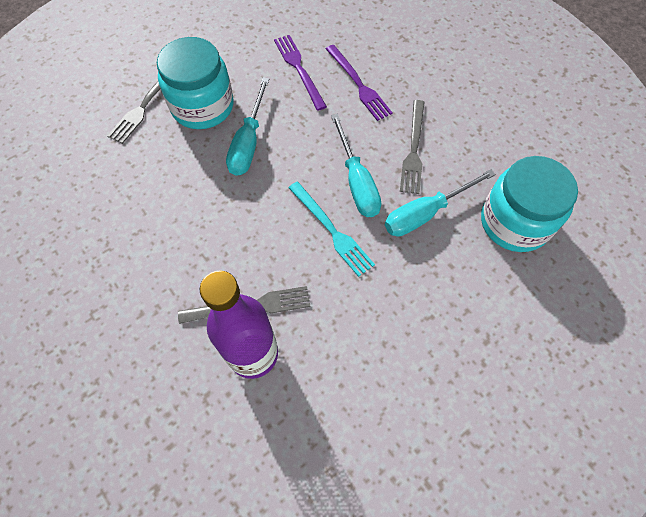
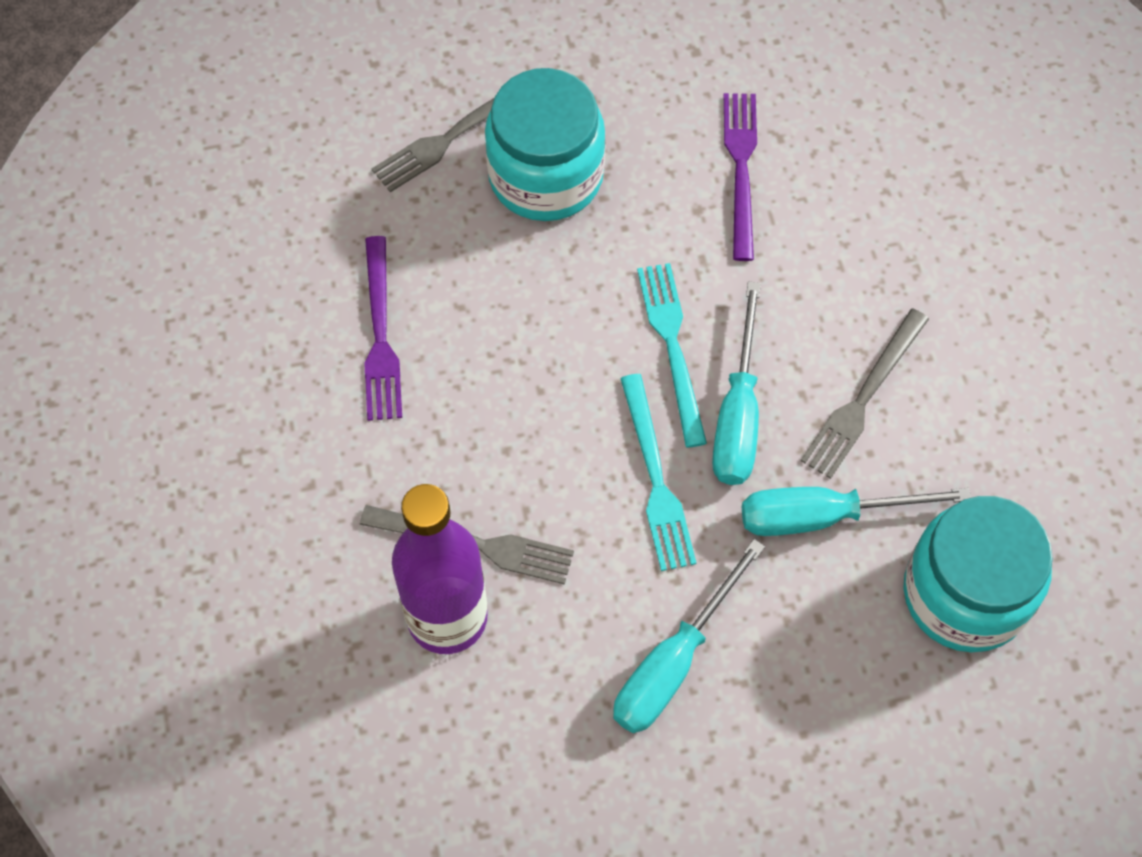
camera: 25 degrees right, 0 degrees up
turquoise screwdriver [226,77,269,176] -> turquoise screwdriver moved to [613,539,765,733]
purple fork [326,45,393,121] -> purple fork moved to [364,236,402,421]
none -> turquoise fork [637,263,707,448]

